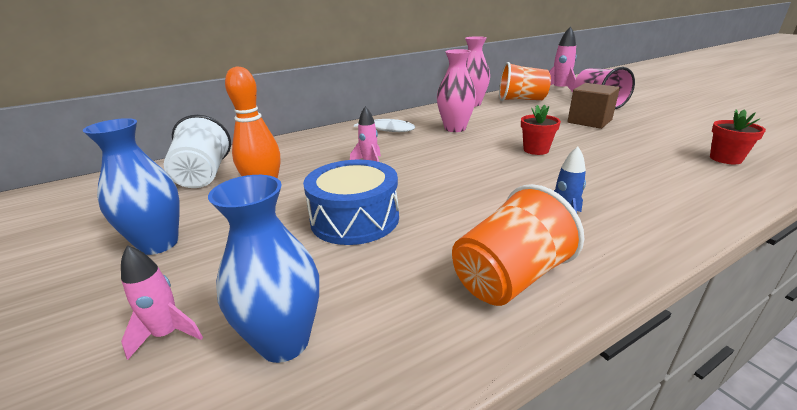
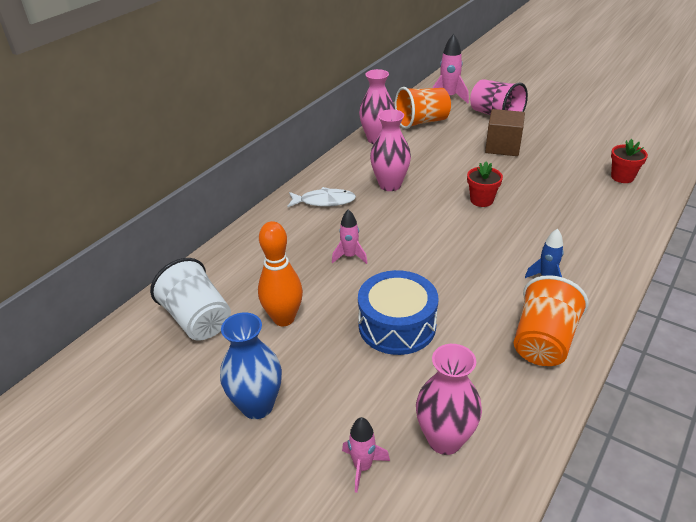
camera: 25 degrees left, 10 degrees up
blue vase [208,175,319,363] -> pink vase [416,344,482,455]

